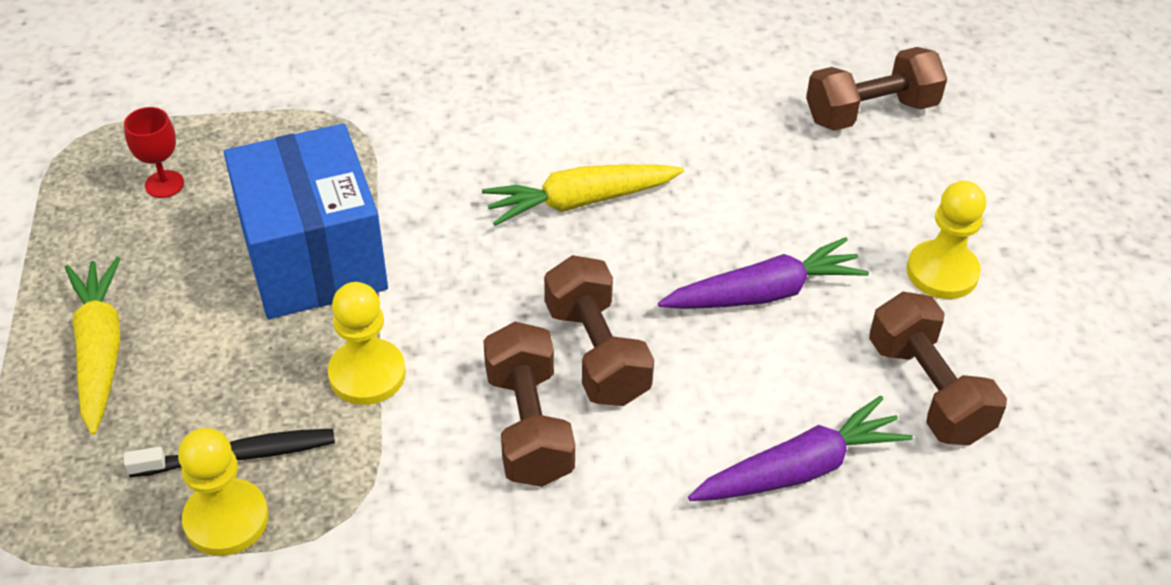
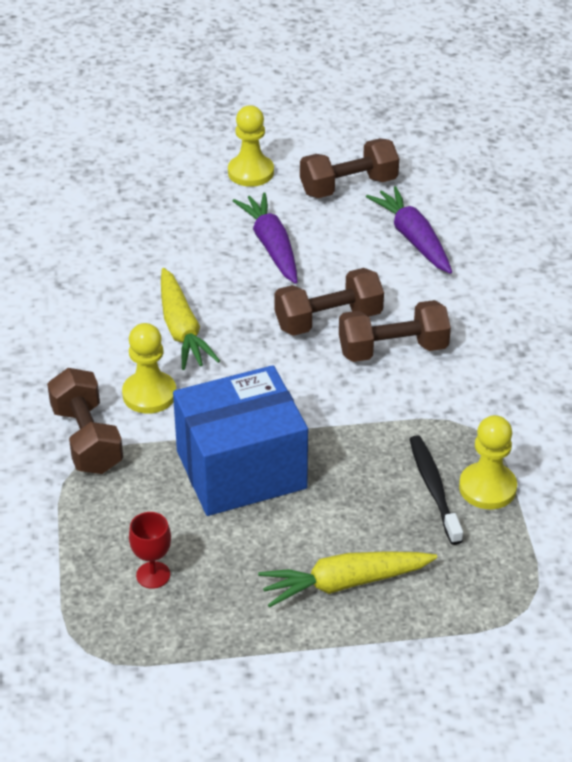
camera: 90 degrees left, 5 degrees down
yellow pawn [328,282,406,405] -> yellow pawn moved to [122,323,176,414]
brown dumbbell [806,47,947,131] -> brown dumbbell moved to [47,368,123,474]

